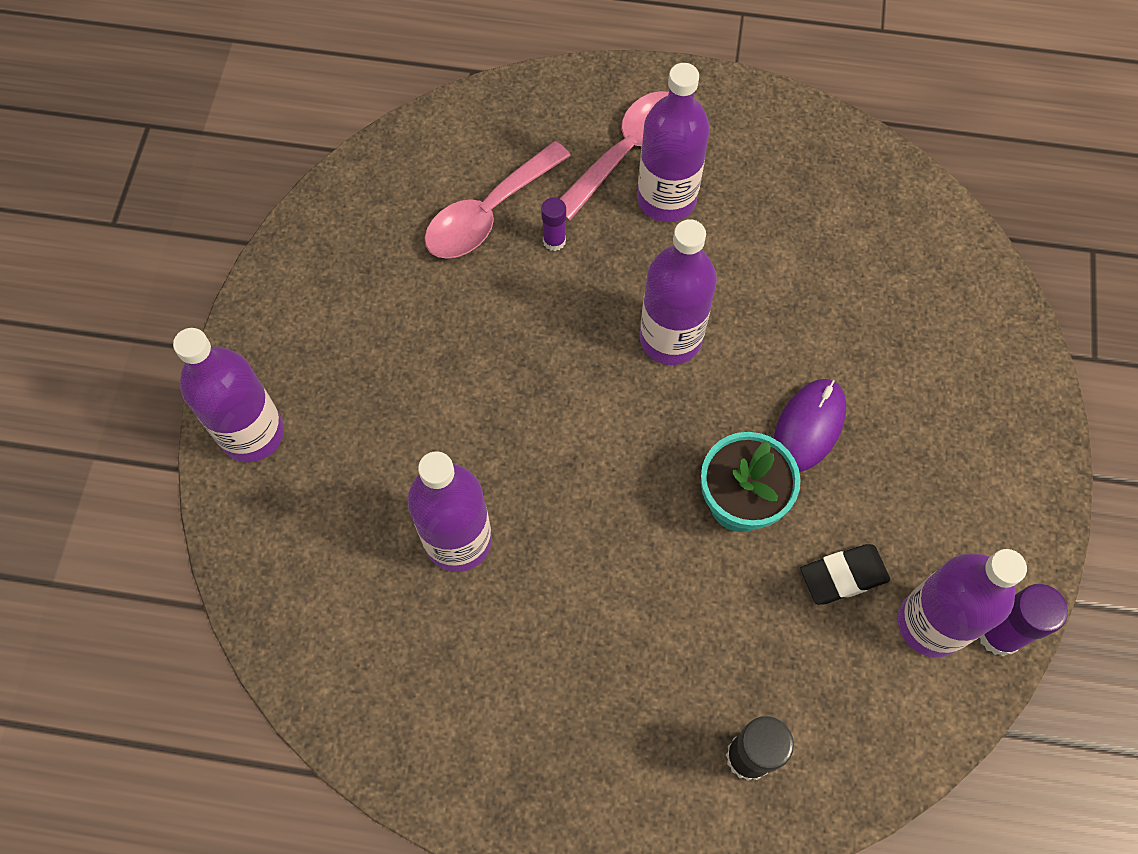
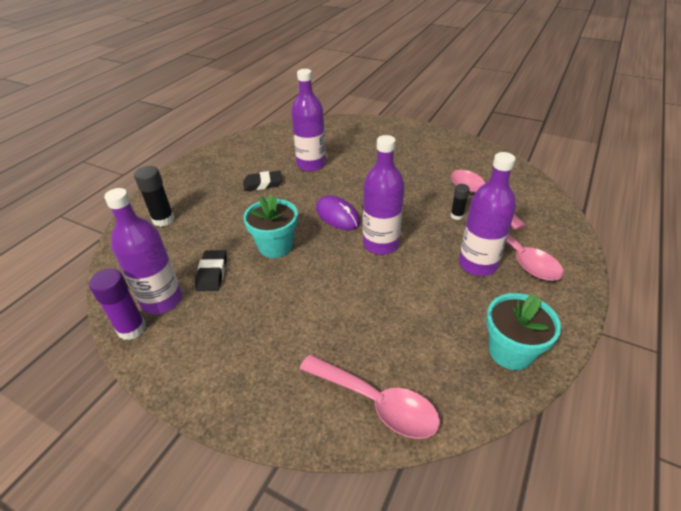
camera: 110 degrees right, 25 degrees down
purple bottle [173,328,284,462] -> none
purple glue stick [541,197,566,251] -> black glue stick [451,184,470,220]
purple mouse [774,379,846,472] -> purple mouse moved to [316,195,360,230]
none -> black eraser [243,171,282,191]
none -> pink spoon [300,355,440,439]
none -> turquoise flower pot [486,293,561,370]

